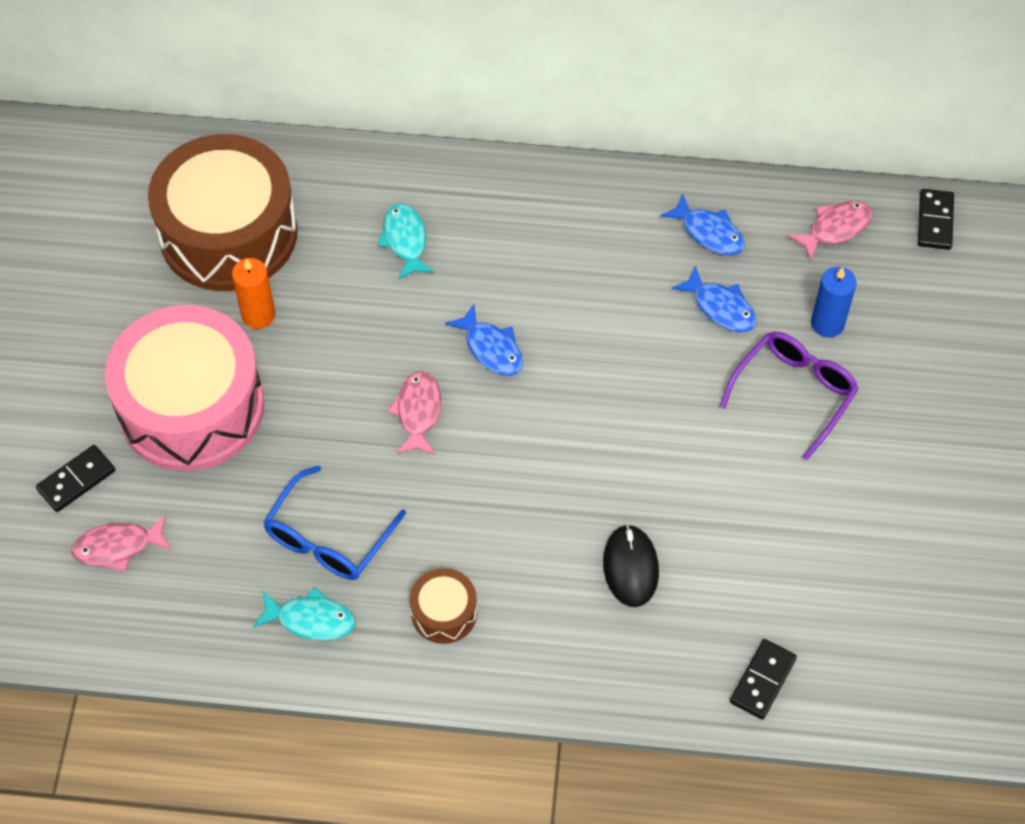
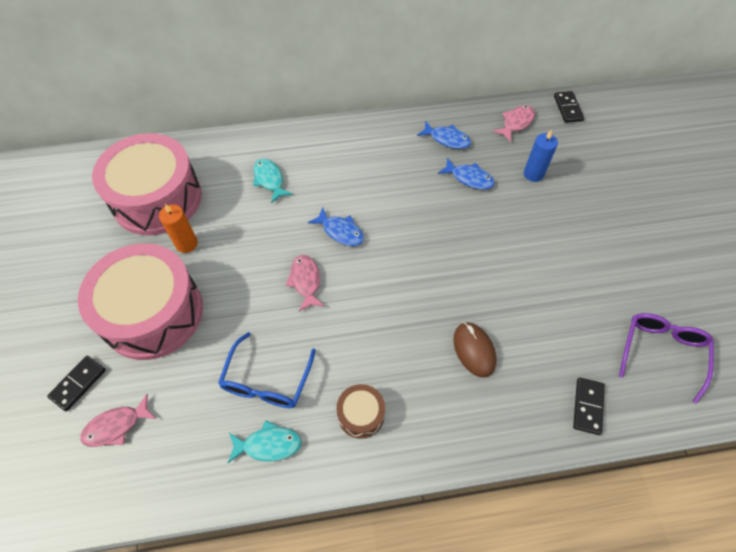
camera: 15 degrees left, 0 degrees up
brown drum [148,134,298,291] -> pink drum [92,133,202,235]
black mouse [603,524,659,607] -> brown mouse [454,322,496,378]
purple glasses [720,332,859,460] -> purple glasses moved to [619,313,714,404]

